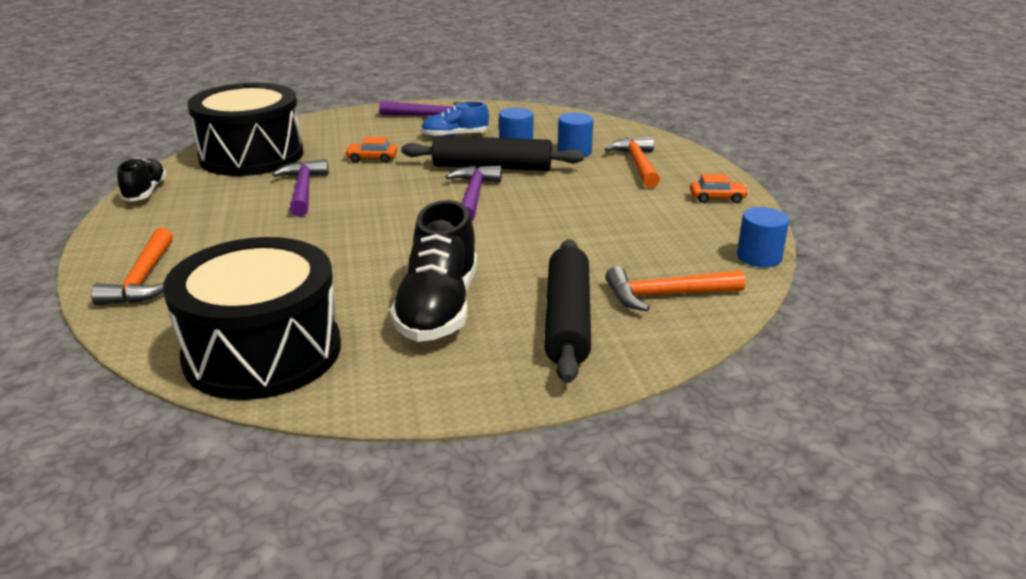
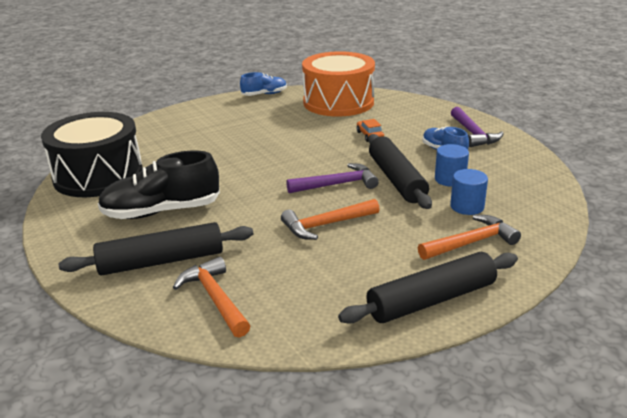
camera: 70 degrees right, 0 degrees up
orange hammer [91,228,173,305] -> orange hammer moved to [281,199,380,240]
black shoe [117,158,167,202] -> blue shoe [240,72,287,96]
black drum [187,83,304,176] -> orange drum [302,51,375,116]
purple hammer [272,159,329,217] -> none
orange car [690,174,749,203] -> black rolling pin [338,252,518,324]
blue cylinder [737,207,789,267] -> none

